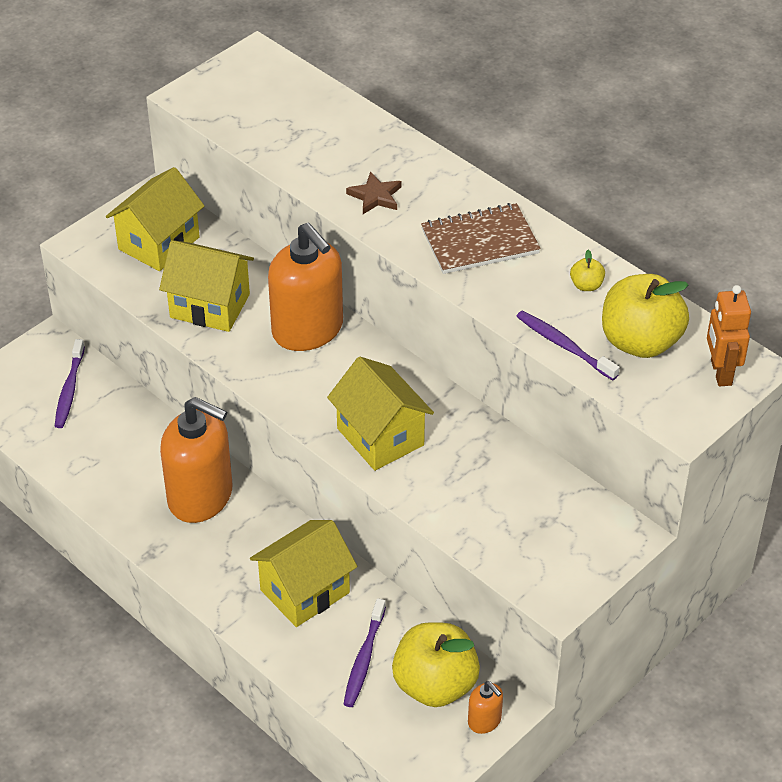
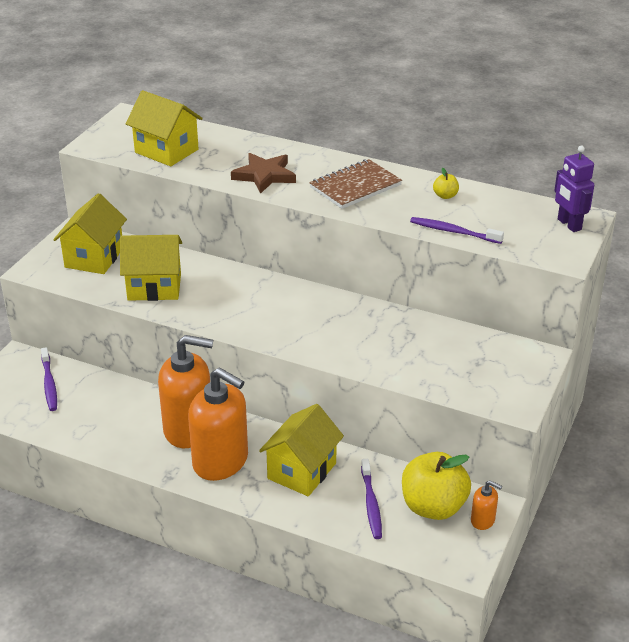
camera: 20 degrees left, 10 degrees down
orange soap dispenser [268,223,343,351] -> orange soap dispenser moved to [188,367,248,481]
yellow house [327,357,434,471] -> yellow house moved to [126,90,203,166]
brown star [346,172,402,214] -> brown star [231,153,296,194], size x1.52
yellow apple [602,274,689,358] -> none
orange robot [707,285,751,386] -> purple robot [554,146,594,232]

